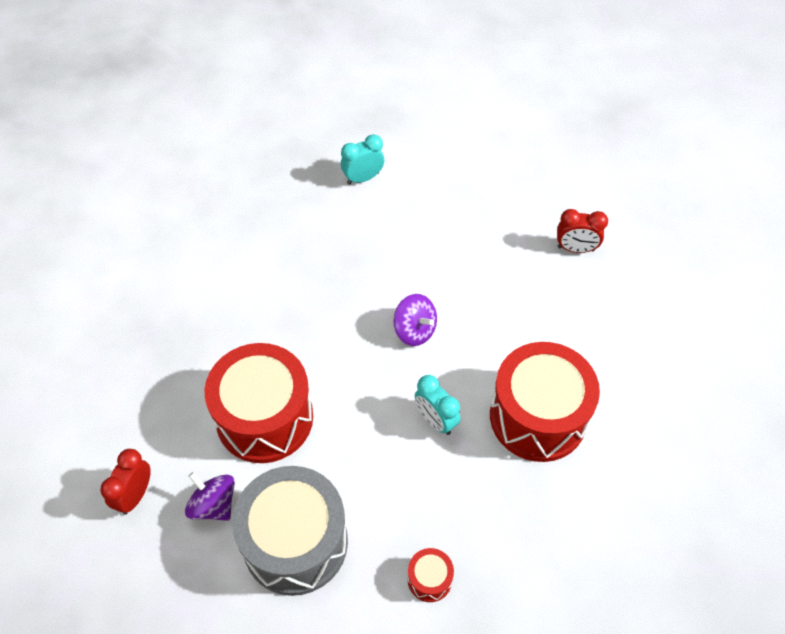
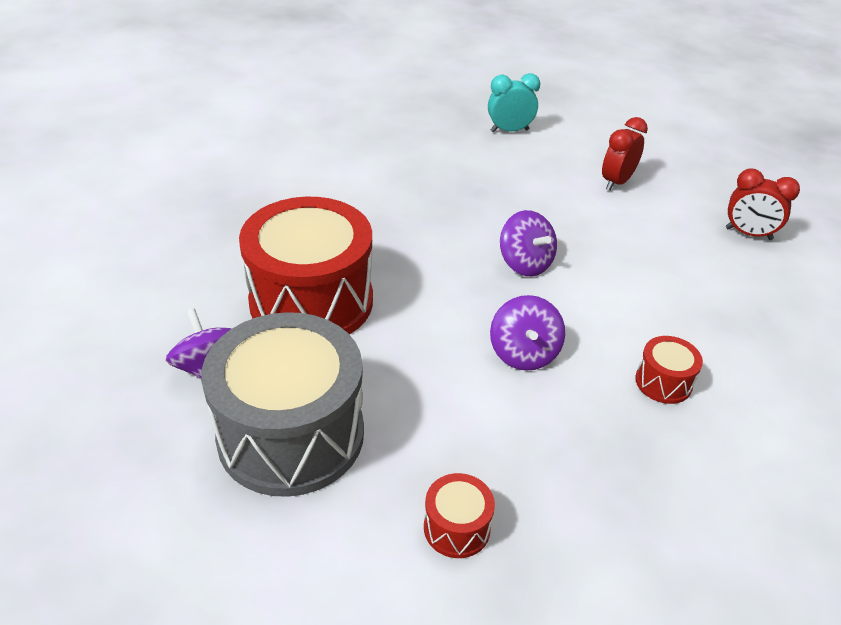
camera: 15 degrees right, 15 degrees down
red clock [100,449,151,515] -> red clock moved to [602,117,648,191]
turquoise clock [415,375,461,435] -> purple spinning top [490,295,565,371]
red drum [490,342,600,462] -> red drum [635,336,703,404], size x0.42

